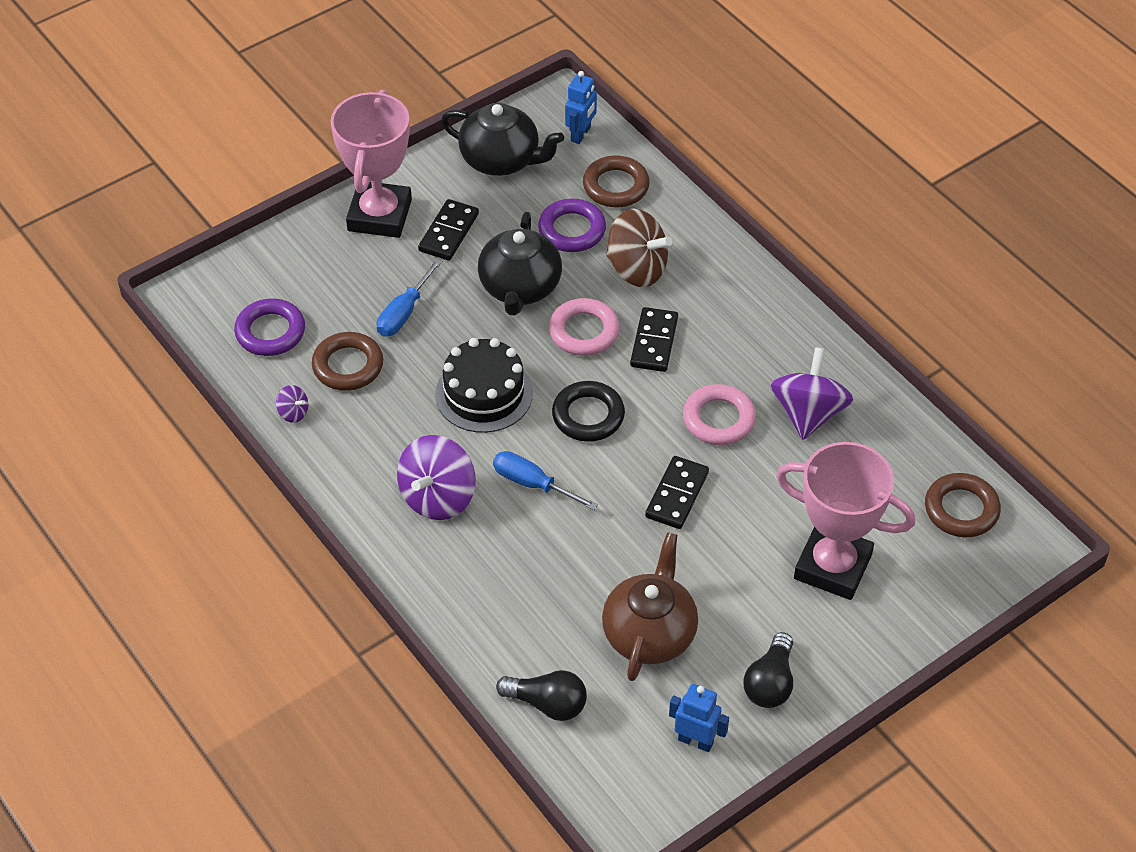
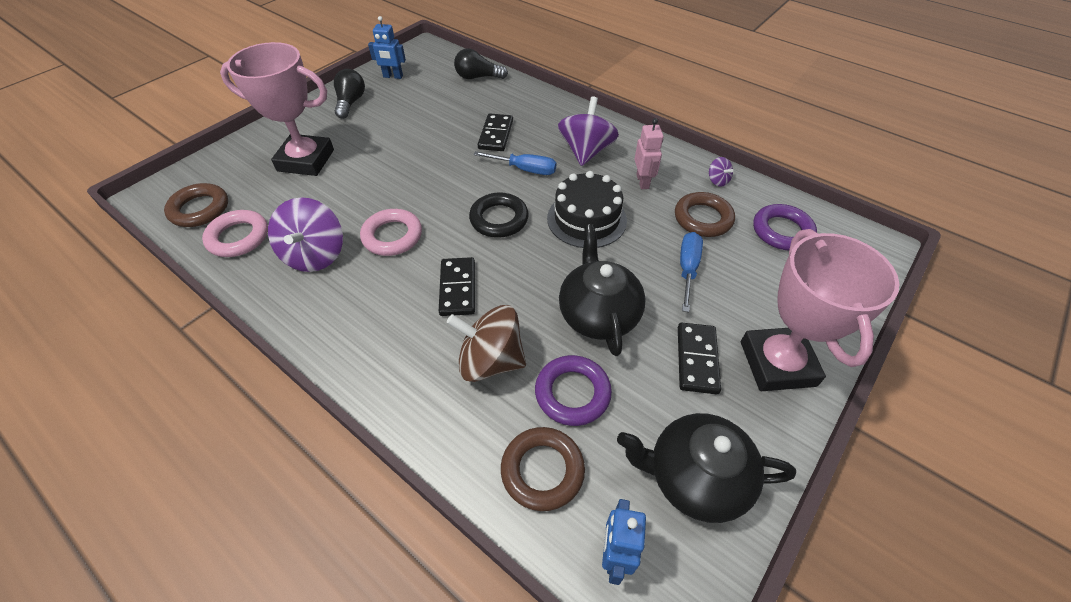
camera: 165 degrees right, 0 degrees up
purple spinning top [276,385,308,423] -> purple spinning top turned 135 degrees counterclockwise [709,157,733,187]
pink ring [549,298,619,356] -> pink ring moved to [202,210,268,257]
brown teapot [602,532,698,681] -> none
black domino [645,456,709,529] -> black domino moved to [478,113,513,151]
none -> pink robot [634,118,664,189]

